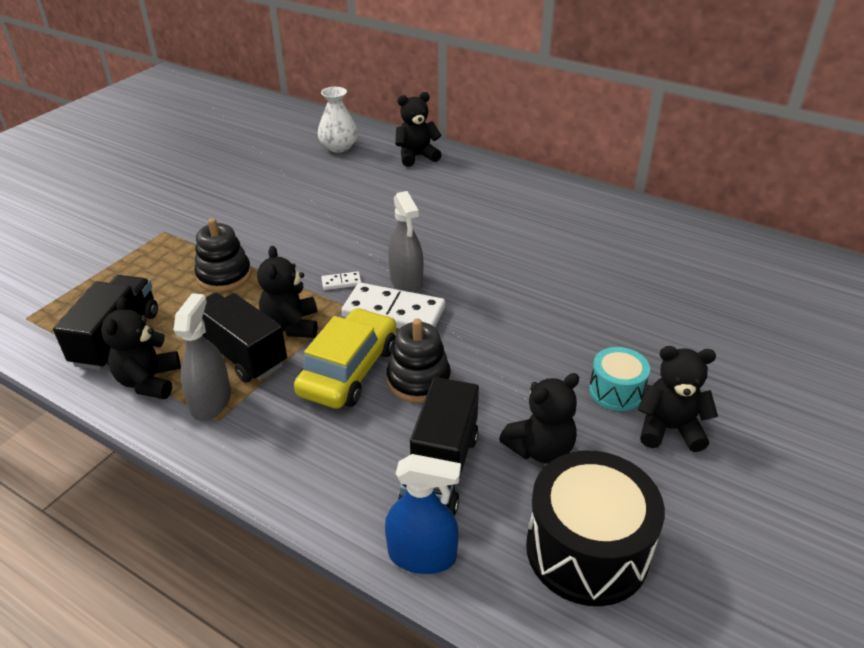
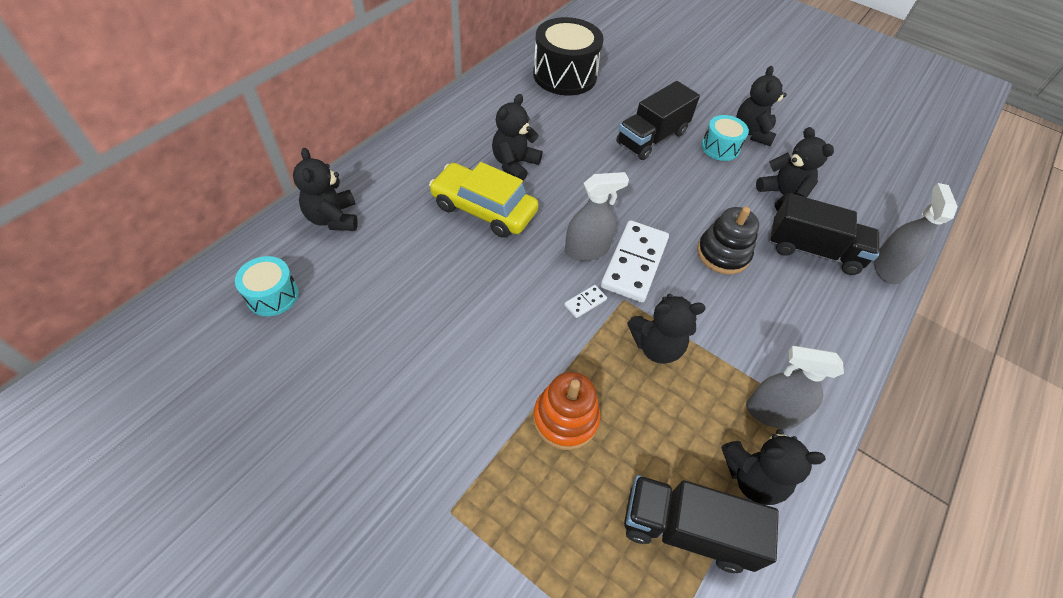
camera: 90 degrees left, 15 degrees up
black stacking toy [195,218,252,292] -> orange stacking toy [533,372,600,450]
black truck [202,293,287,383] -> black truck moved to [616,81,700,160]
yellow car [294,308,396,409] -> yellow car moved to [429,162,539,238]
white vase [318,87,358,153] -> turquoise drum [235,256,299,316]
white domino [321,271,362,290] -> white domino turned 60 degrees clockwise [564,285,607,318]
blue spray bottle [385,454,461,574] -> grey spray bottle [874,183,958,284]
black drum [526,451,665,606] -> black drum moved to [533,17,604,96]
none -> black teddy bear [492,94,542,181]

